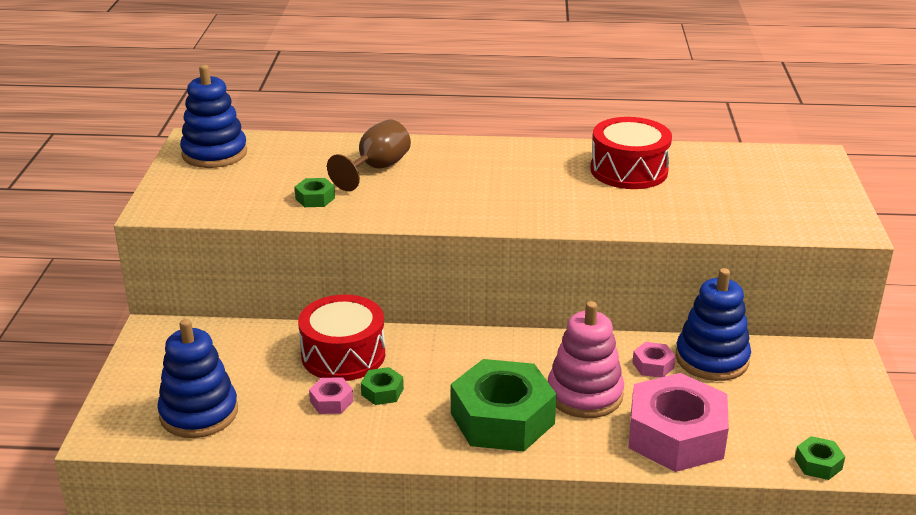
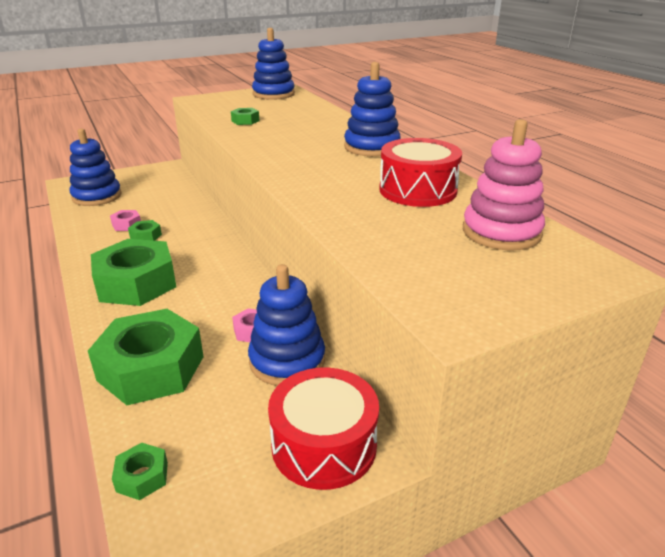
camera: 60 degrees right, 0 degrees up
red drum [298,295,385,381] -> red drum moved to [268,368,379,490]
brown goblet [327,120,411,191] -> none
pink stacking toy [548,301,624,418] -> pink stacking toy moved to [463,119,545,251]
pink nut [628,373,729,472] -> green nut [88,309,204,405]
none -> blue stacking toy [344,62,401,157]

